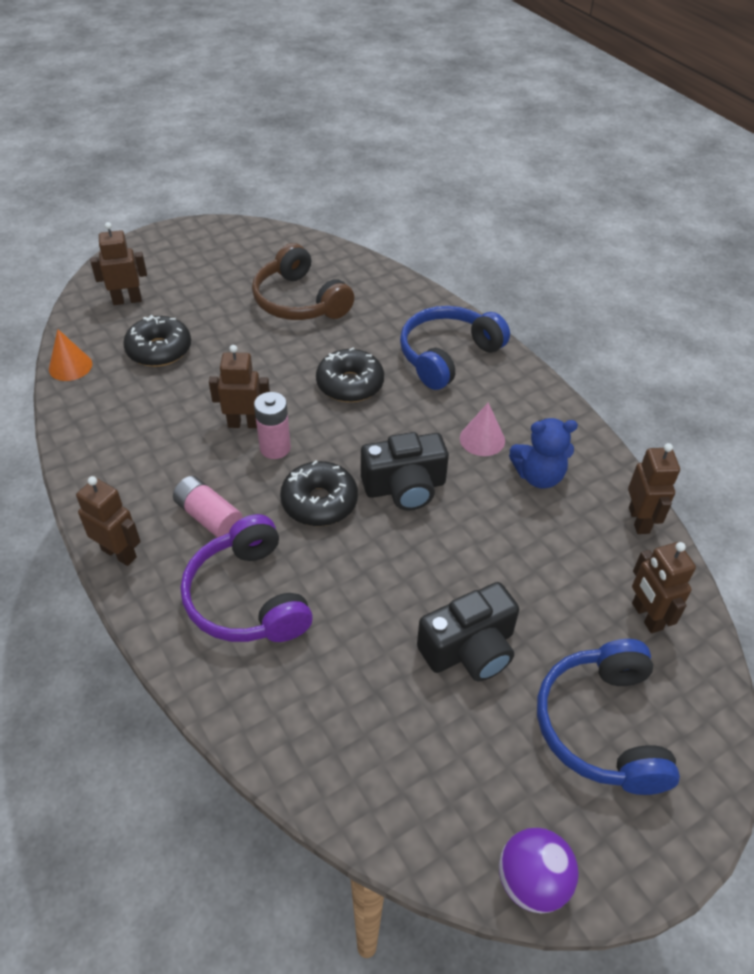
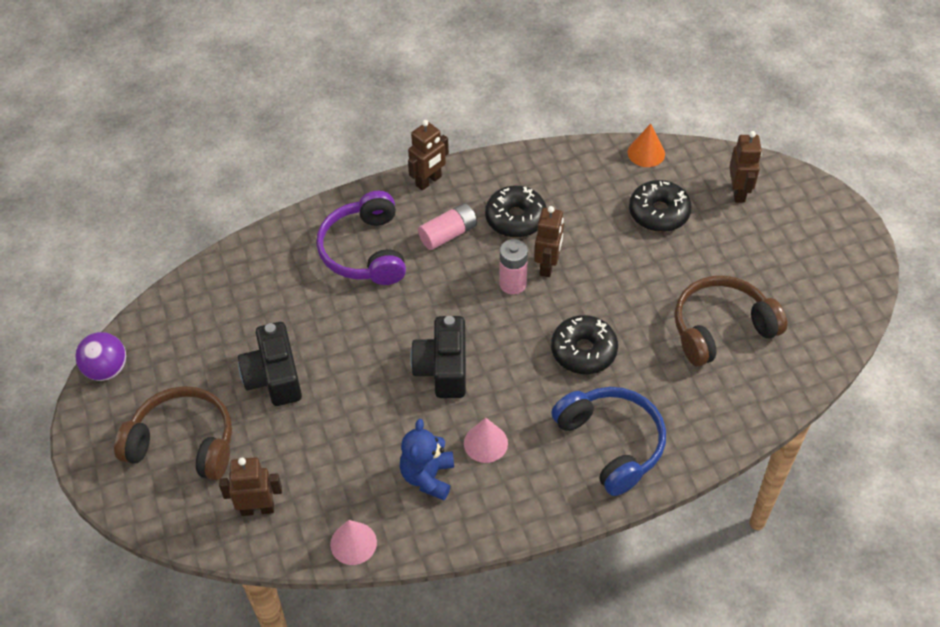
camera: 105 degrees right, 5 degrees up
purple headphones [181,514,313,642] -> purple headphones turned 90 degrees counterclockwise [317,191,406,285]
black donut [280,460,358,526] -> black donut moved to [485,186,547,238]
blue headphones [537,639,680,795] -> brown headphones [114,386,232,480]
brown robot [628,443,680,534] -> pink cone [330,520,377,565]

